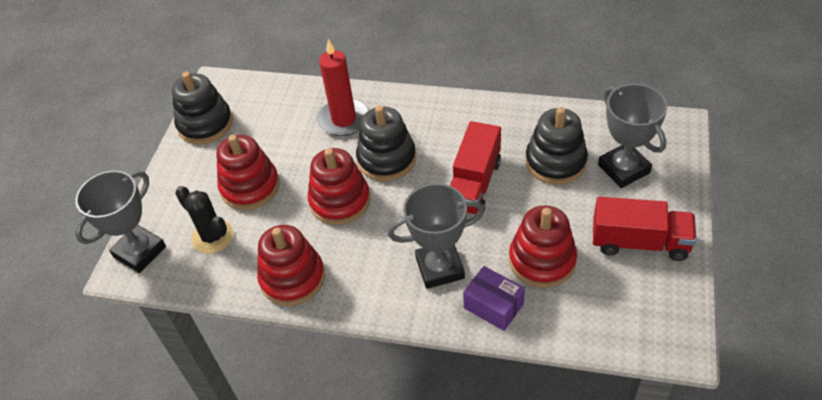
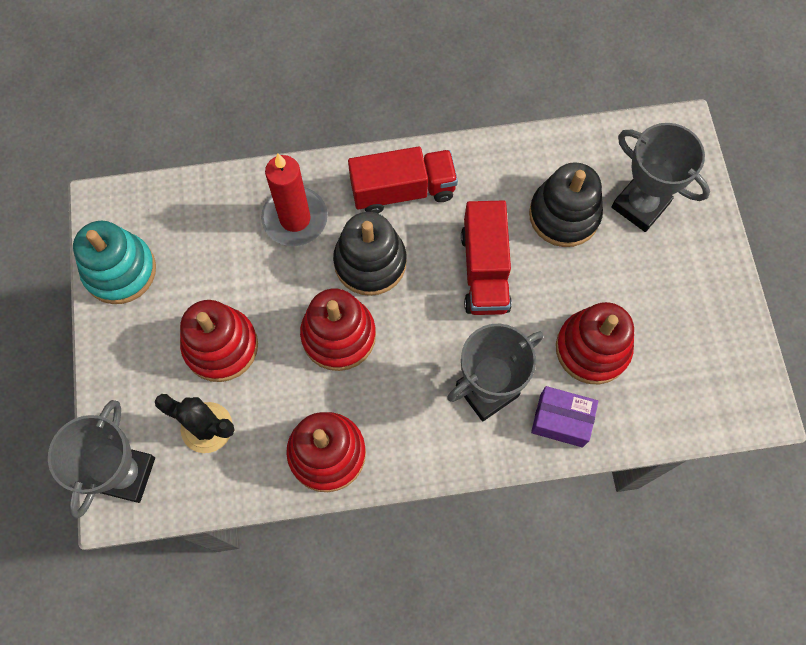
camera: 25 degrees left, 20 degrees up
black stacking toy [172,72,233,144] -> turquoise stacking toy [73,221,156,304]
red truck [593,197,697,261] -> red truck moved to [348,146,458,213]

